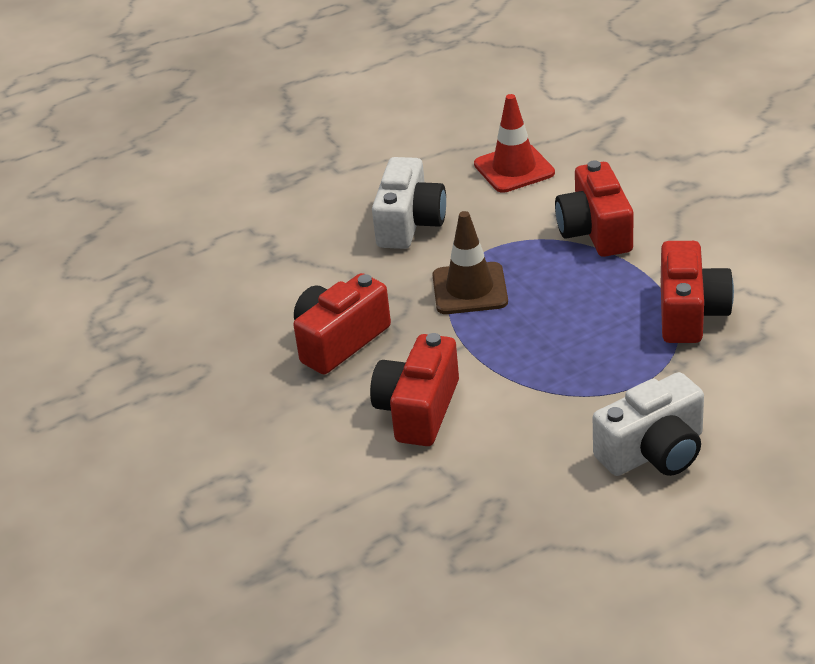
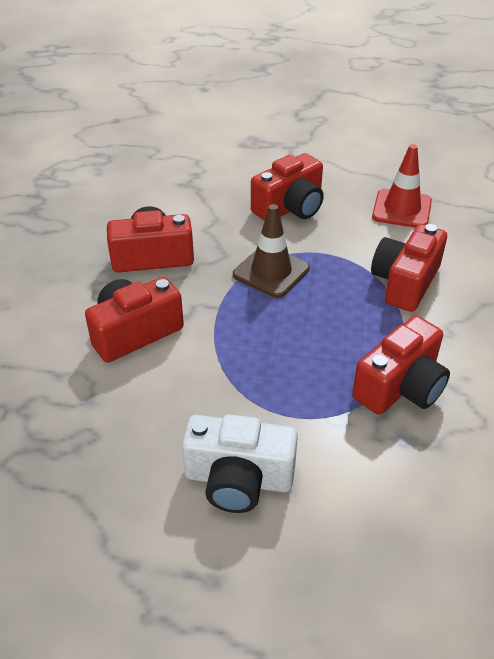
camera: 35 degrees right, 5 degrees up
white camera [372,157,446,249] -> red camera [251,153,324,221]

